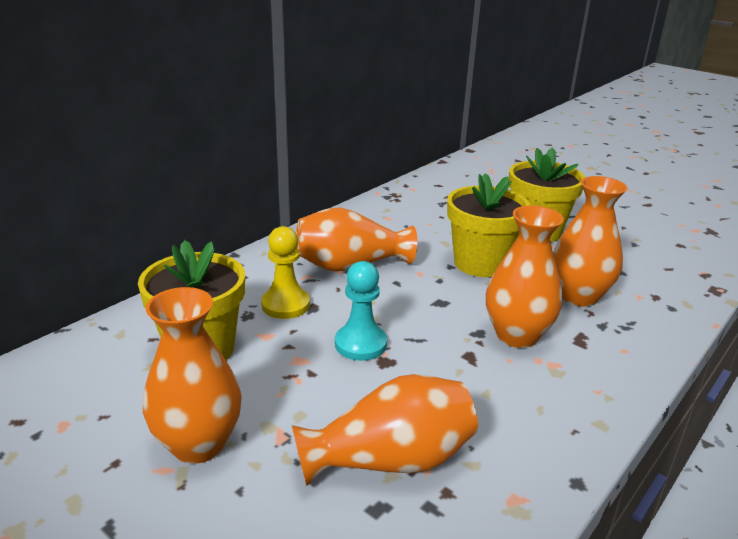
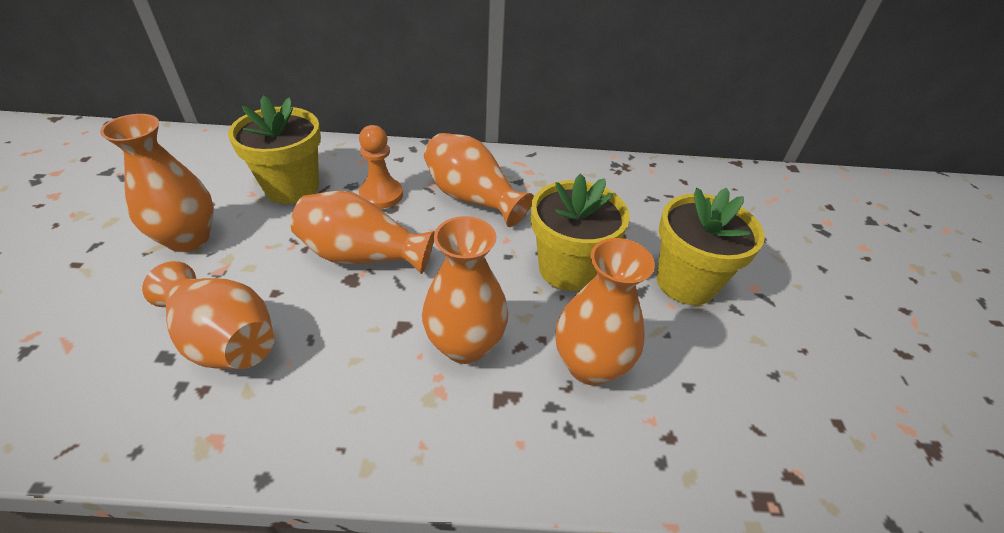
camera: 50 degrees right, 15 degrees up
yellow pawn [261,226,310,319] -> orange pawn [359,125,403,209]
turquoise pawn [335,261,387,361] -> orange vase [291,191,435,274]

